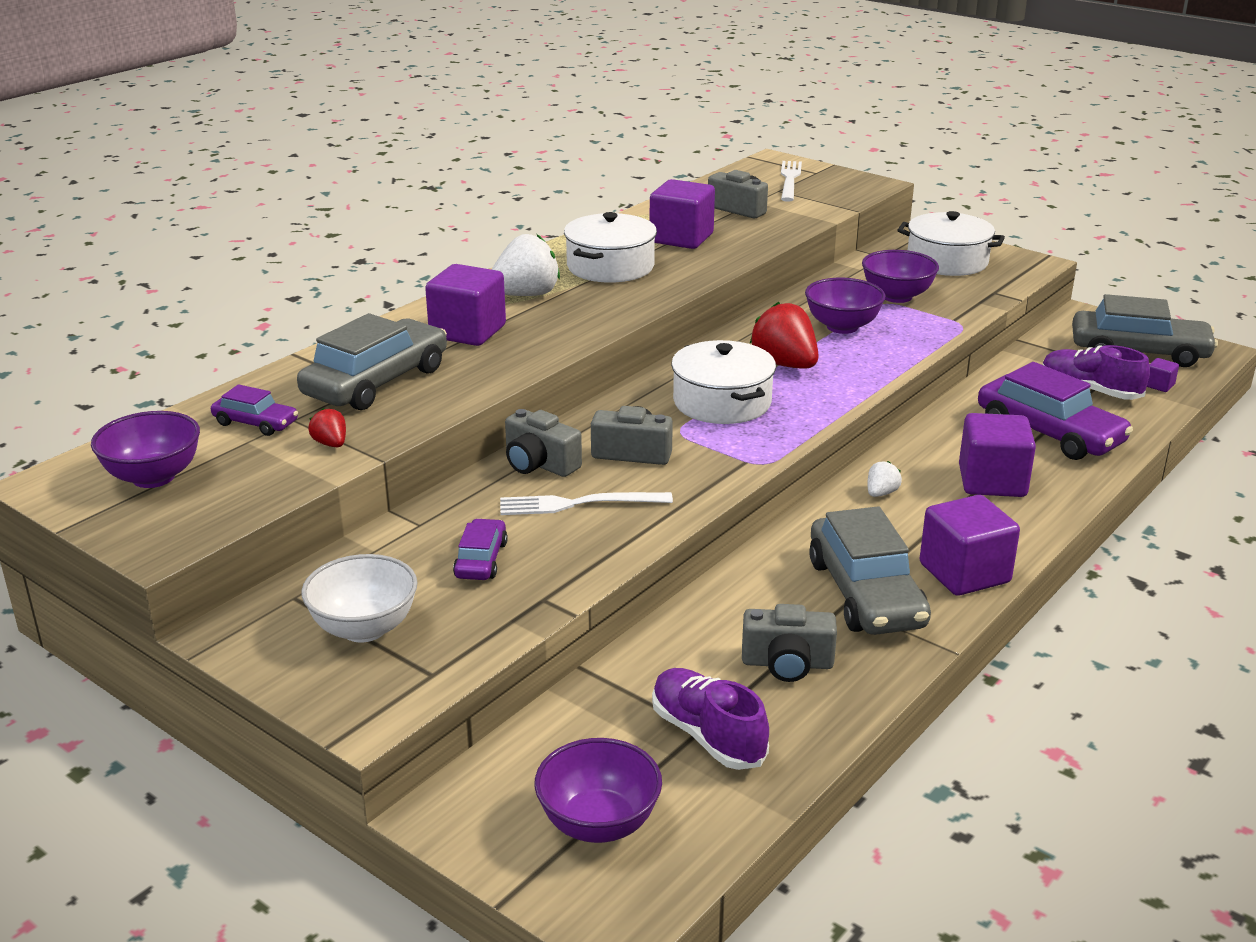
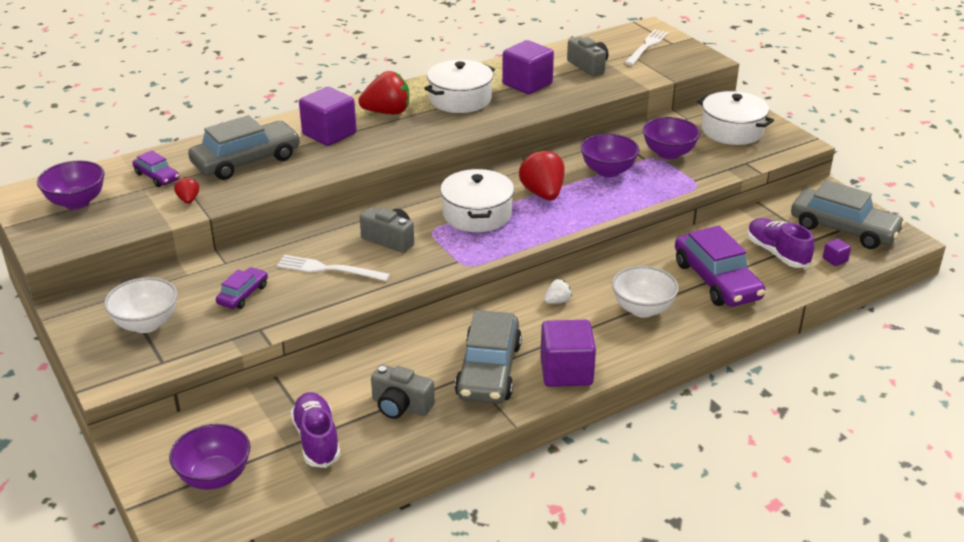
camera: 20 degrees right, 5 degrees up
white strawberry [492,234,560,296] -> red strawberry [358,71,409,114]
grey camera [505,409,582,477] -> none
purple cube [959,413,1036,497] -> white bowl [612,266,679,318]

